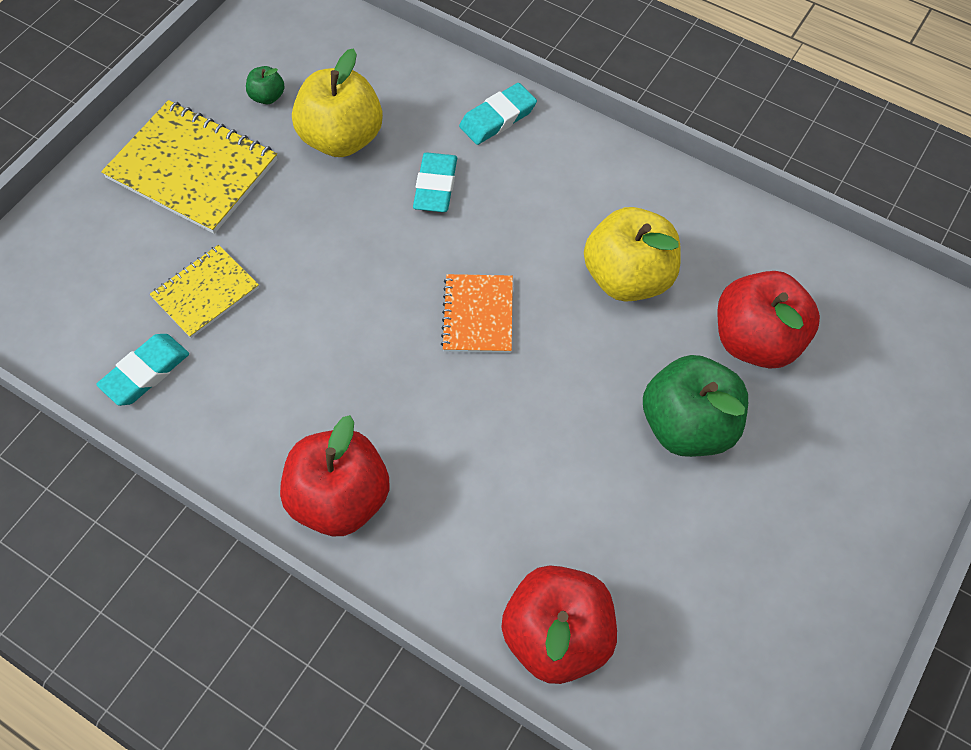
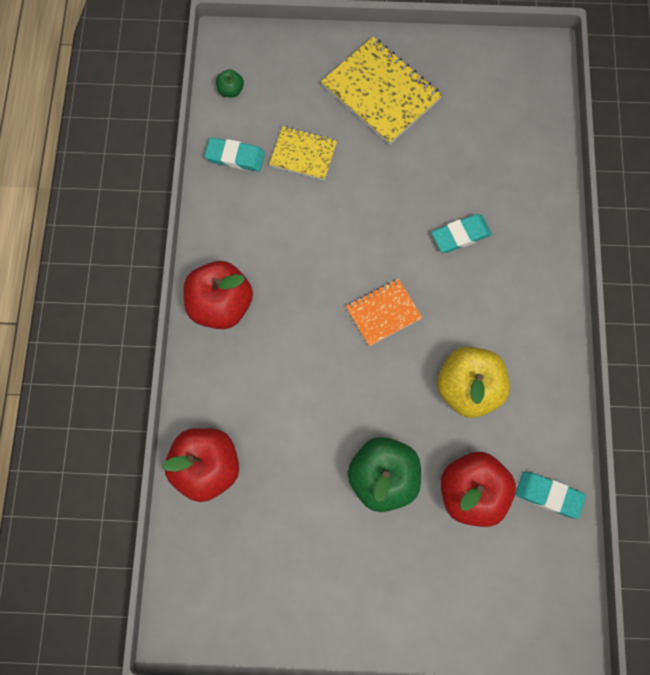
camera: 60 degrees right, 10 degrees up
yellow notebook [101,100,277,234] -> yellow notebook turned 45 degrees counterclockwise [321,37,442,145]
green apple [246,66,285,104] -> green apple moved to [216,69,244,98]
yellow apple [292,48,383,157] -> none
turquoise eraser [459,83,537,145] -> turquoise eraser moved to [515,472,586,519]

